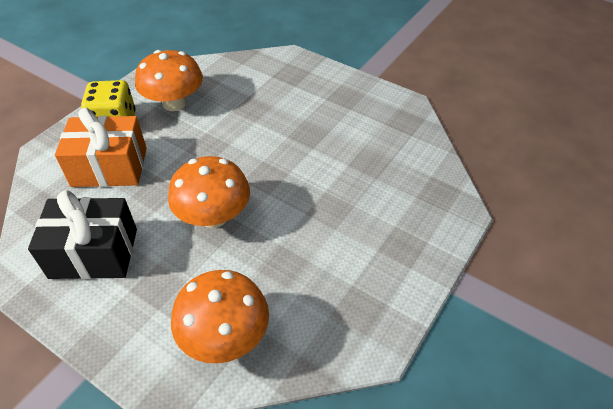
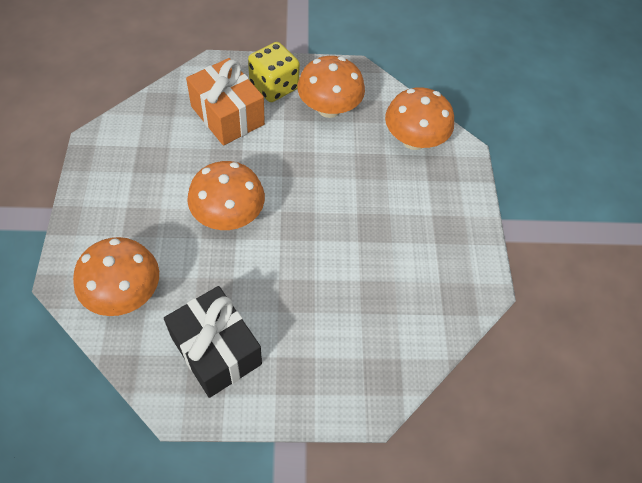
camera: 50 degrees right, 10 degrees up
black gift [28,190,137,279] -> black gift moved to [164,286,262,398]
none -> orange mushroom [385,87,454,150]

